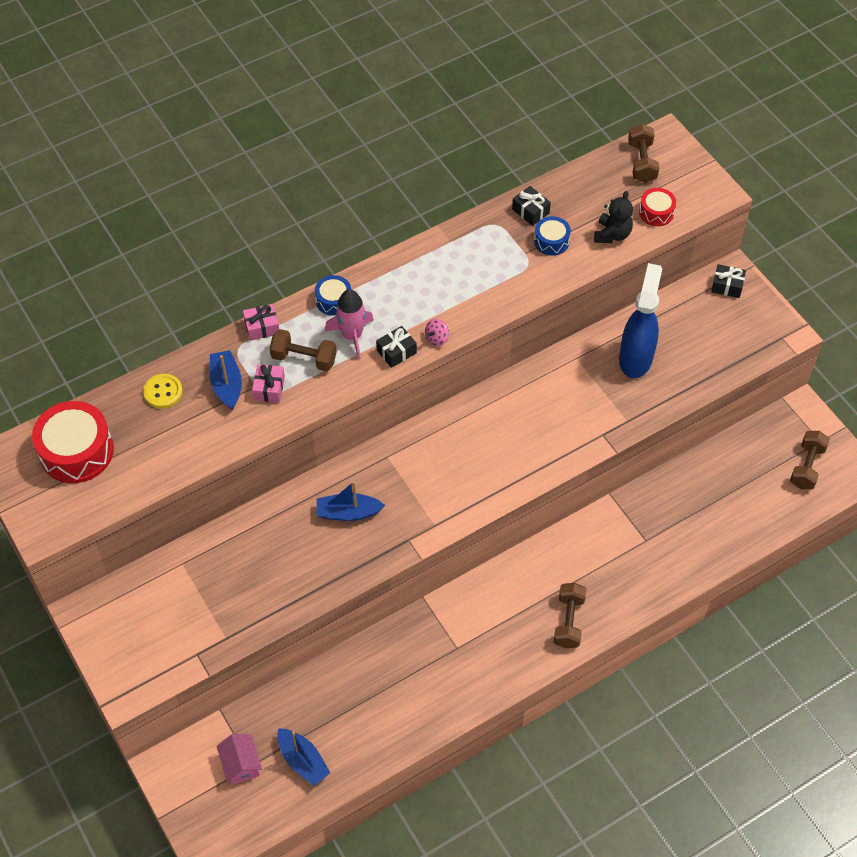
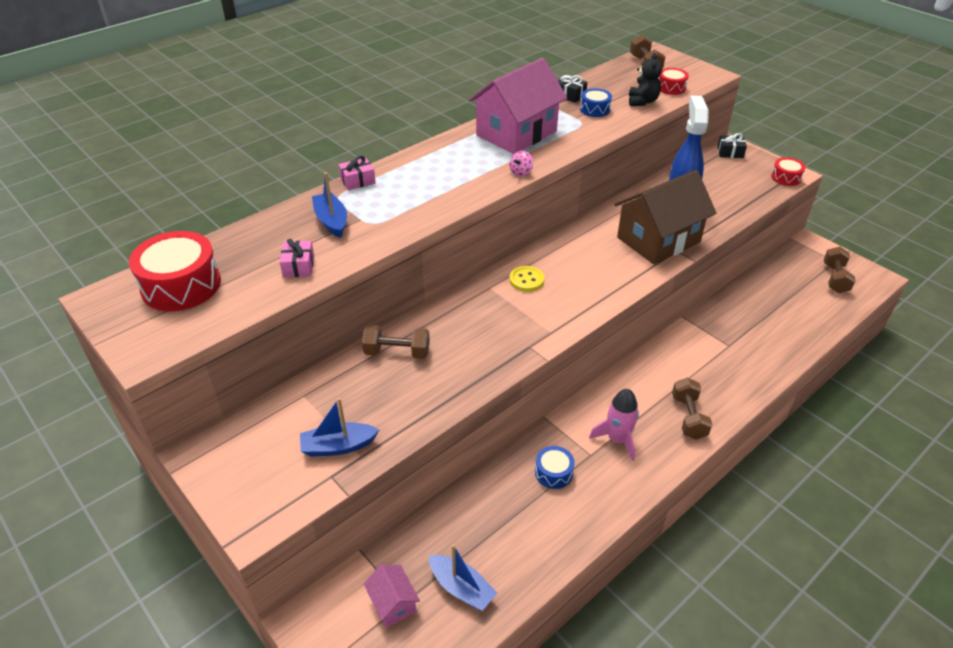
camera: 10 degrees left, 15 degrees down
yellow button [143,374,183,409] -> yellow button moved to [509,266,545,292]
pink gift [252,364,285,403] -> pink gift moved to [280,239,314,277]
brown dumbbell [269,329,337,371] -> brown dumbbell moved to [362,325,430,359]
blue drum [315,275,351,316] -> blue drum moved to [535,446,575,489]
blue boat [317,481,385,521] -> blue boat moved to [300,398,379,457]
pink rocket [325,289,374,359] -> pink rocket moved to [589,389,639,461]
black gift [376,326,417,368] -> none
none -> pink house [469,58,567,154]
none -> brown house [614,170,716,264]
none -> red drum [771,157,806,186]

